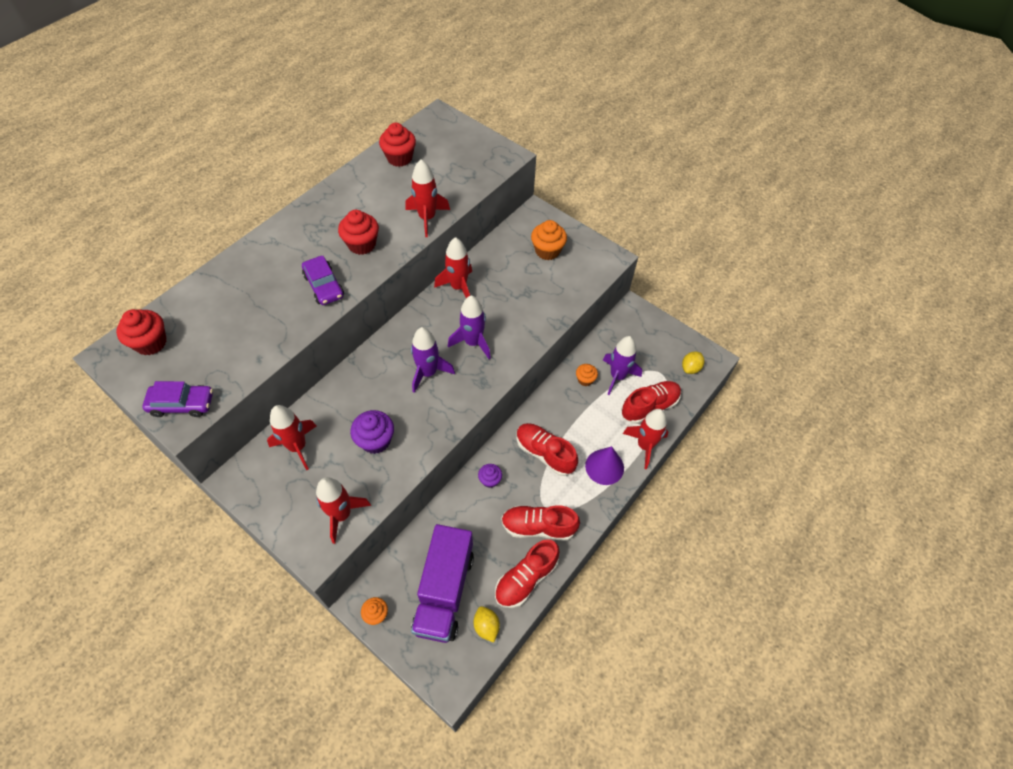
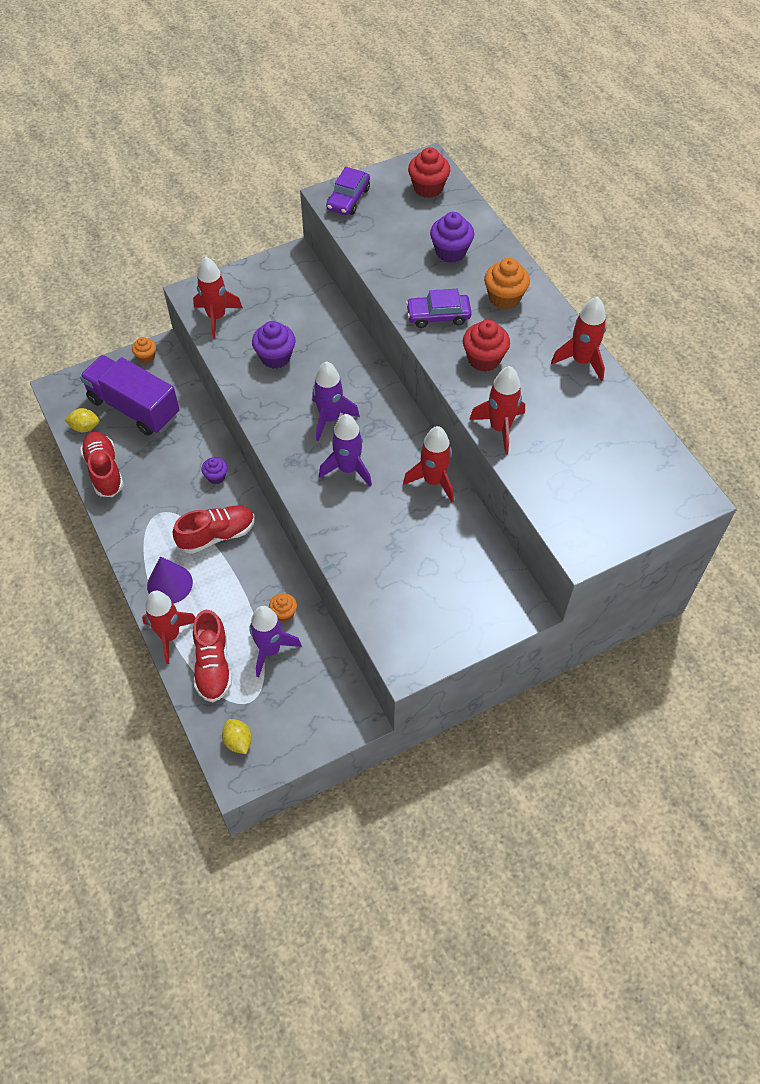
camera: 115 degrees right, 0 degrees up
red rocket [267,405,317,470] -> red rocket moved to [551,297,606,381]
red cupcake [379,123,416,167] -> none
red shoe [501,505,580,541] -> none
orange cupcake [531,220,567,260] -> orange cupcake moved to [484,258,530,309]
none -> purple cupcake [430,212,474,263]

